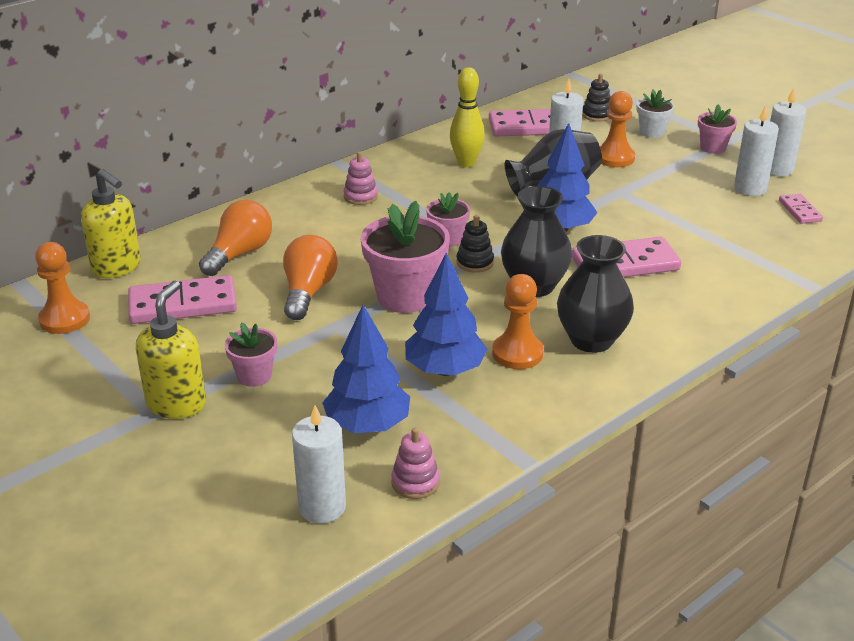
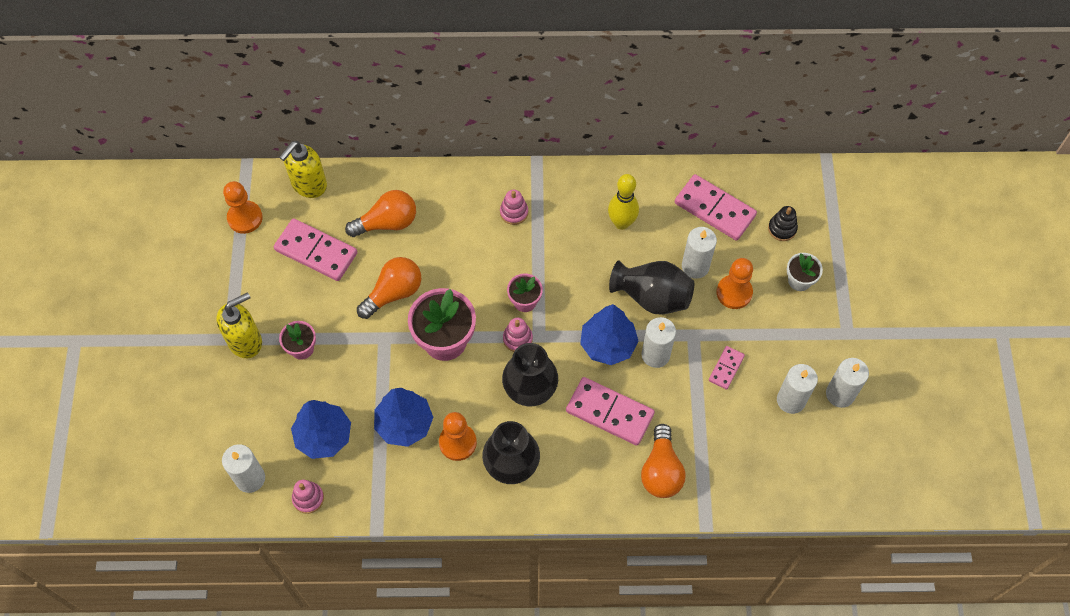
camera: 40 degrees right, 30 degrees up
yellow soap dispenser [81,169,141,278] -> yellow soap dispenser turned 45 degrees clockwise [279,141,327,198]
black stacking toy [456,215,494,273] -> pink stacking toy [503,318,533,352]
pink flower pot [698,104,737,154] -> none
pink domino [779,194,823,224] -> pink domino moved to [709,346,745,390]
none -> white candle [641,317,676,368]
none -> orange light bulb [641,424,685,498]

